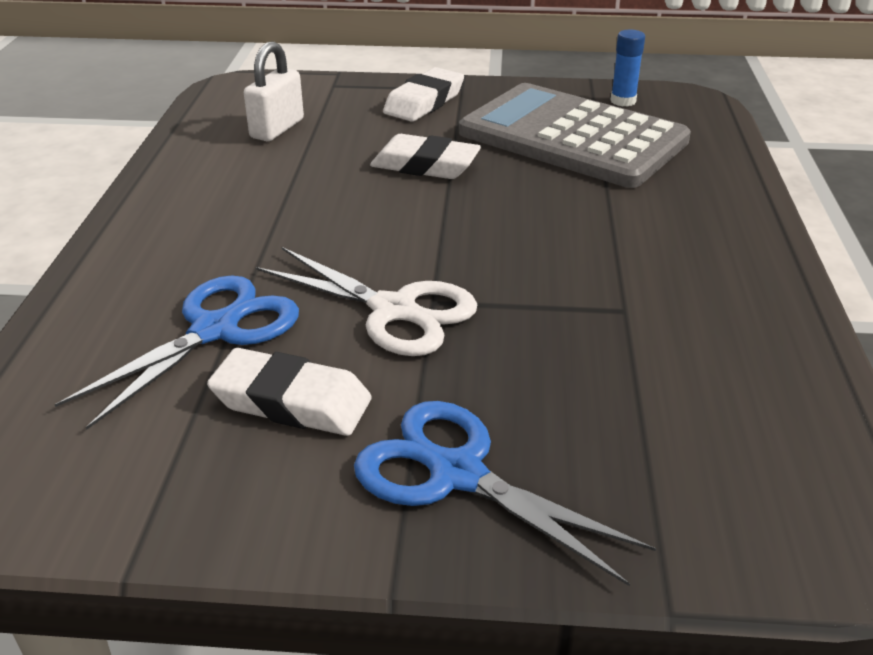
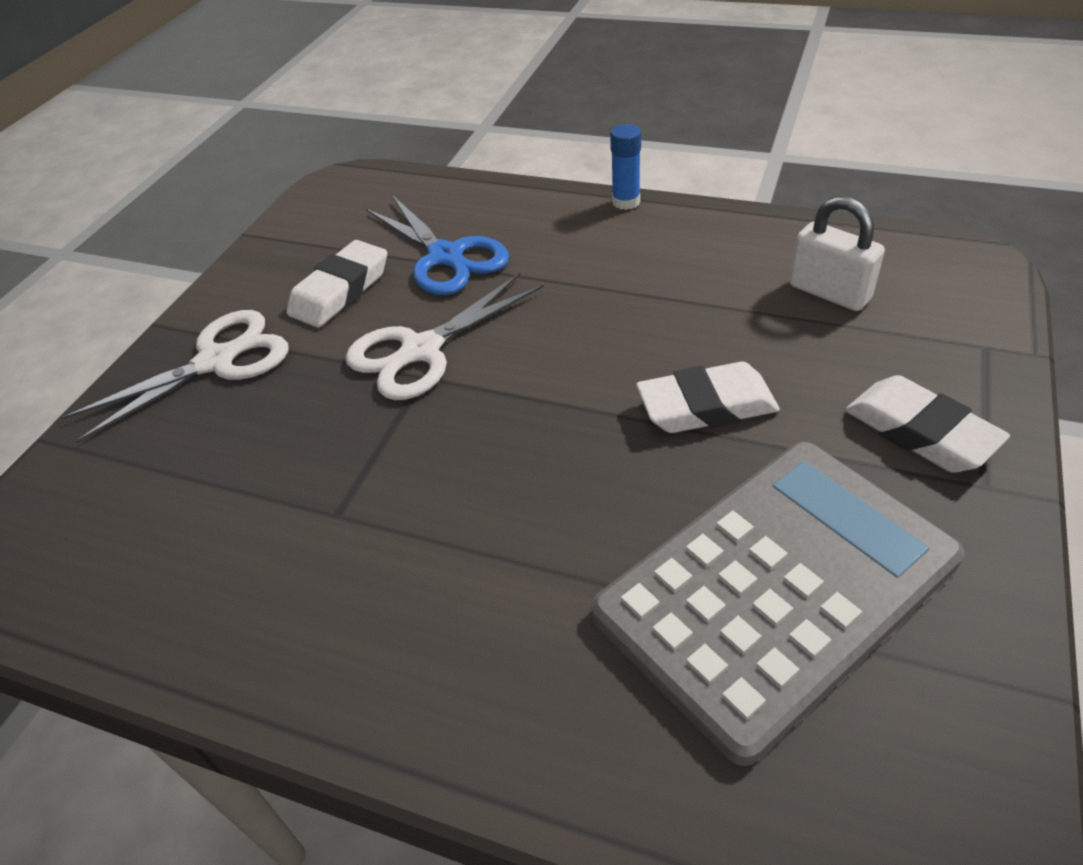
camera: 110 degrees right, 10 degrees up
blue scissors [354,401,656,586] -> white scissors [62,310,289,443]
white eraser [370,134,481,179] -> white eraser turned 45 degrees clockwise [636,362,780,433]
blue glue stick [610,30,645,107] -> blue glue stick moved to [610,124,641,210]

